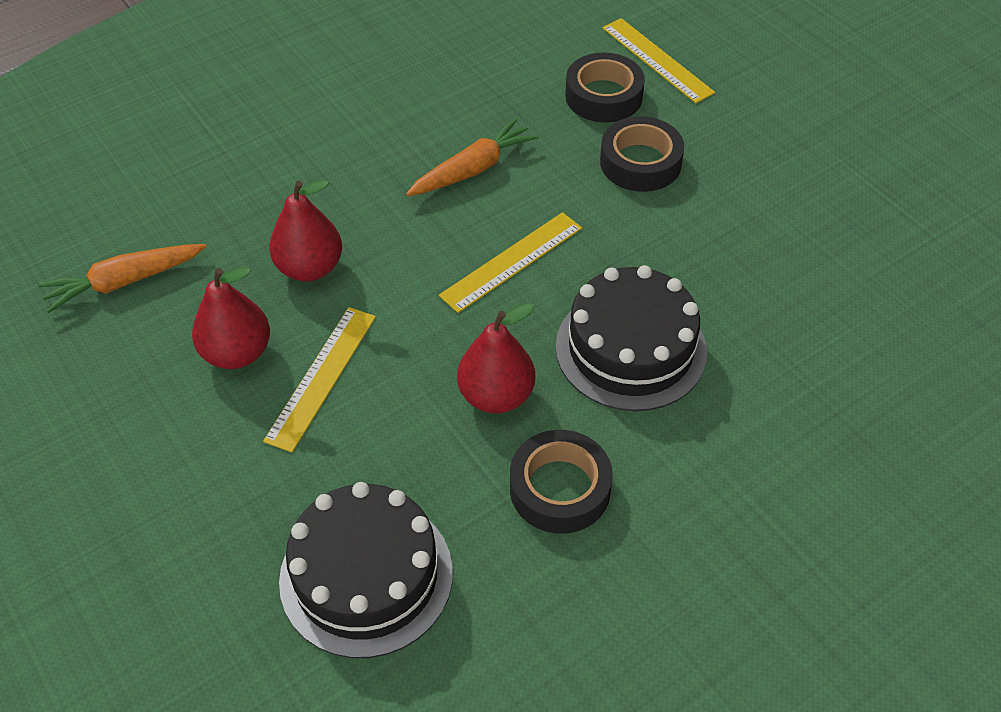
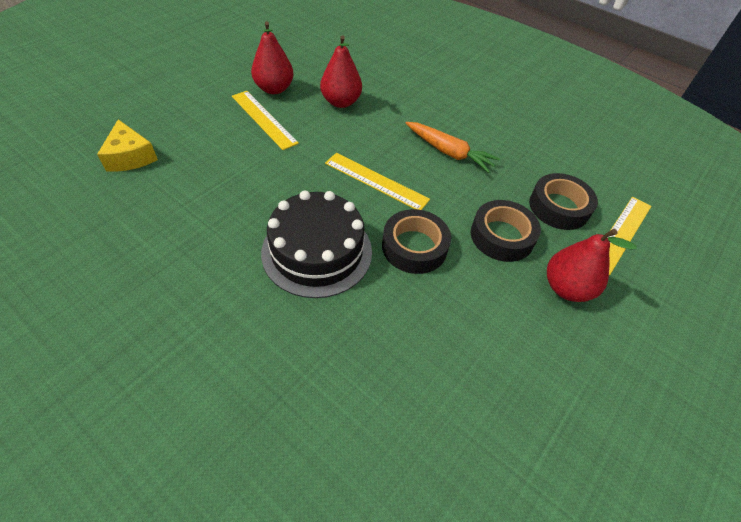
camera: 70 degrees right, 0 degrees up
orange carrot [38,244,206,313] -> none
yellow ruler [263,307,376,452] -> yellow ruler turned 45 degrees clockwise [232,91,299,150]
black cake [279,482,453,658] -> yellow cheese [97,119,158,172]
red pear [457,303,535,413] -> red pear moved to [547,229,636,302]
black tape [510,430,613,534] -> black tape moved to [382,209,451,274]

